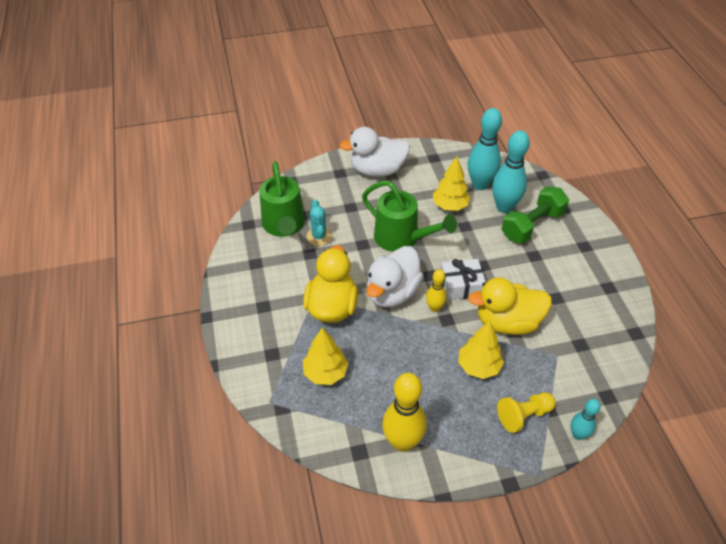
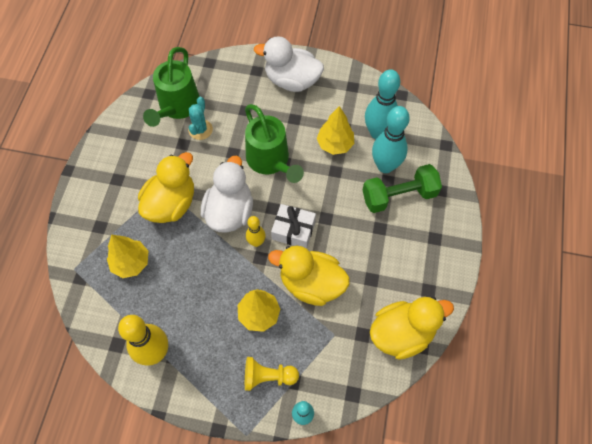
camera: 25 degrees right, 15 degrees up
white duck [366,246,424,307] -> white duck turned 135 degrees clockwise [201,155,253,233]
none -> yellow duck [370,297,454,360]

